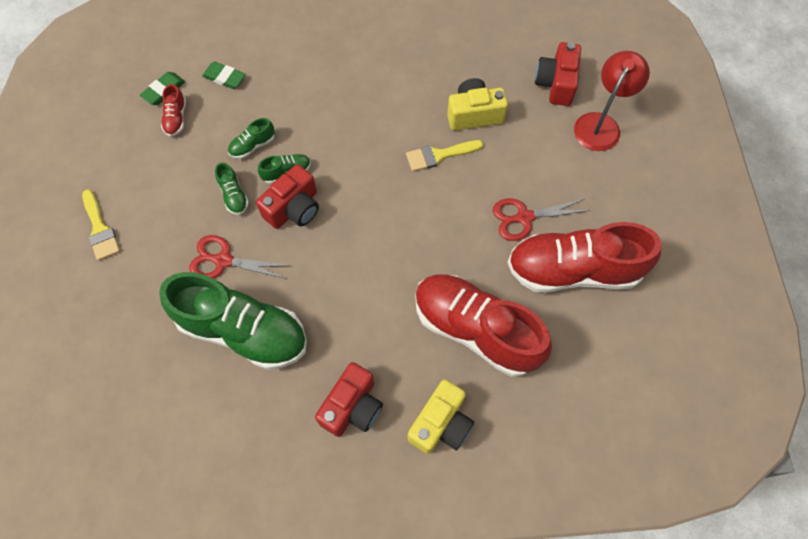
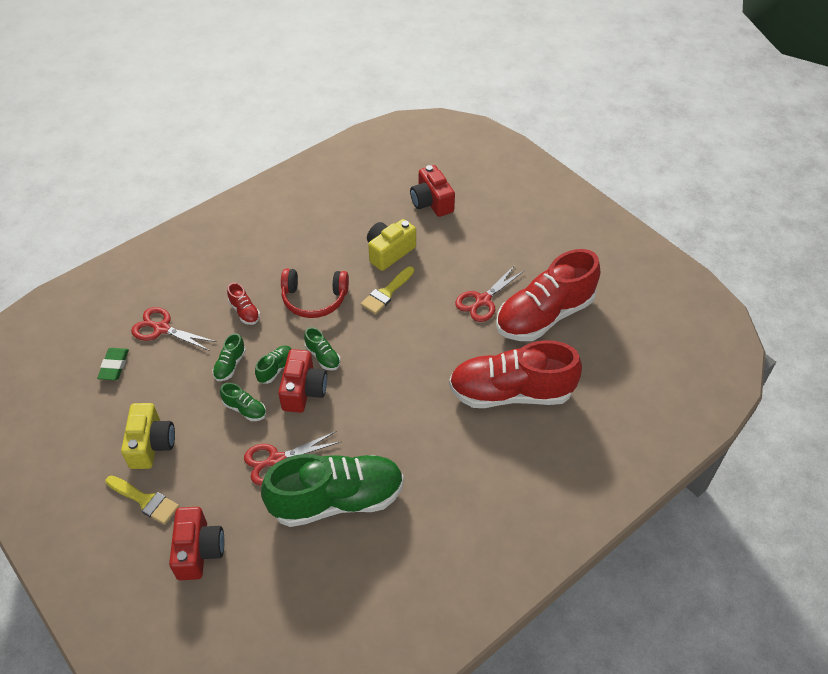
camera: 35 degrees left, 15 degrees down
red shoe [161,84,186,137] -> red shoe moved to [227,283,260,325]
green eraser [202,61,245,89] -> red scissors [131,307,217,351]
red camera [315,362,383,437] -> red camera moved to [169,507,224,580]
yellow camera [408,379,474,454] -> yellow camera moved to [121,403,175,469]
red lamp [574,51,650,151] -> none
none -> red headphones [281,269,349,318]
none -> green shoe [304,327,341,371]

